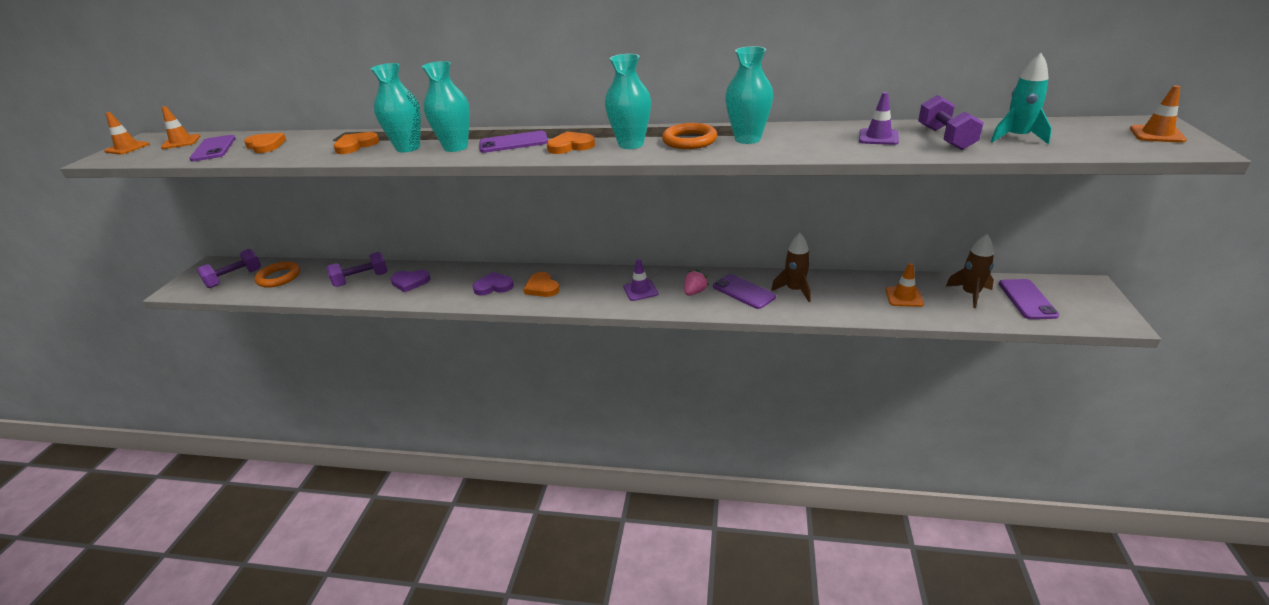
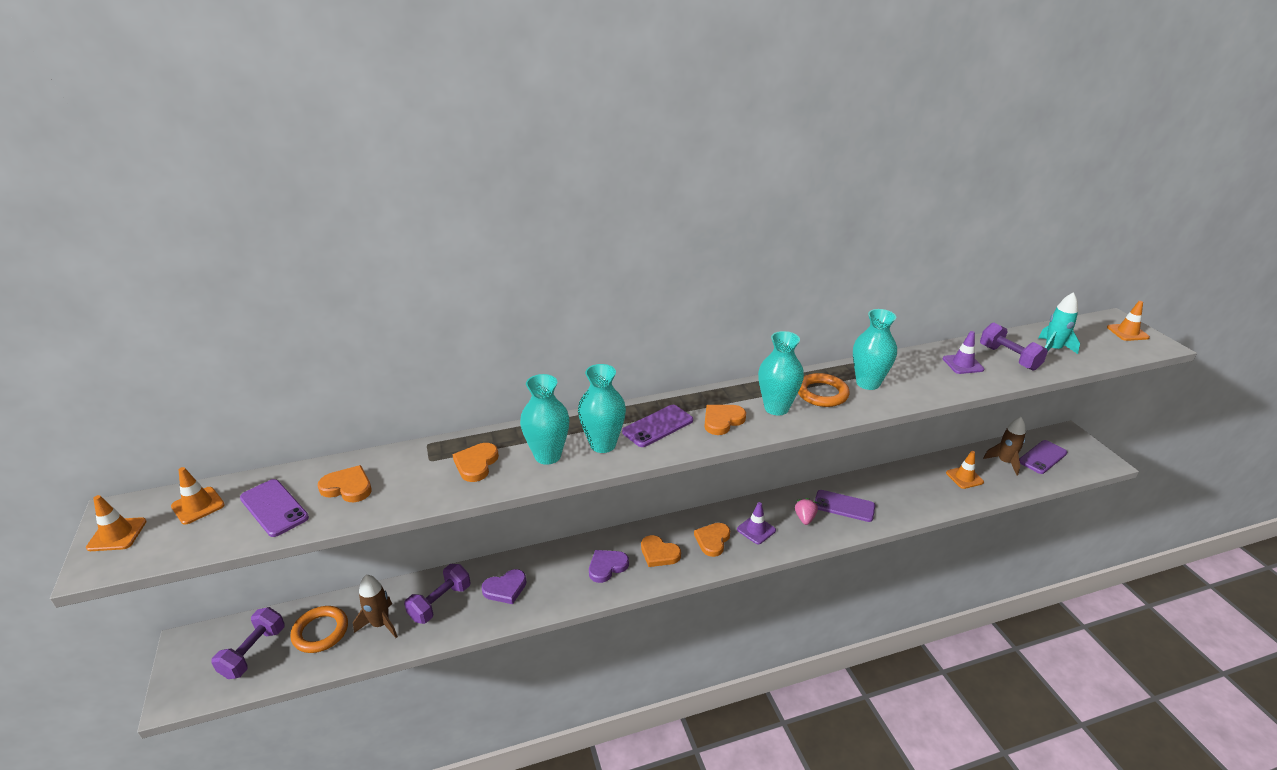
camera: 30 degrees left, 0 degrees up
brown rocket [771,233,810,302] -> brown rocket moved to [353,575,398,638]
purple phone [999,279,1059,319] -> purple phone turned 75 degrees clockwise [1019,440,1068,474]
none -> orange heart [694,523,730,557]

